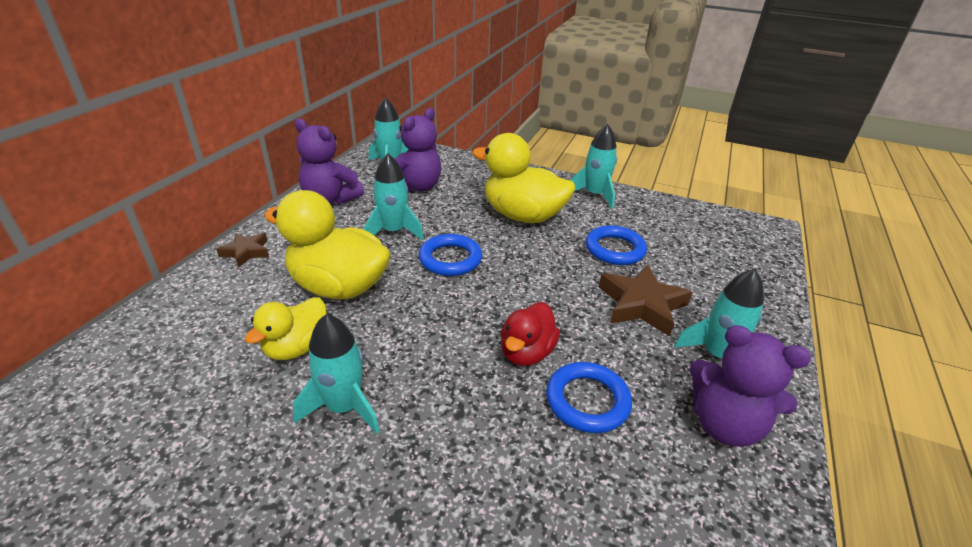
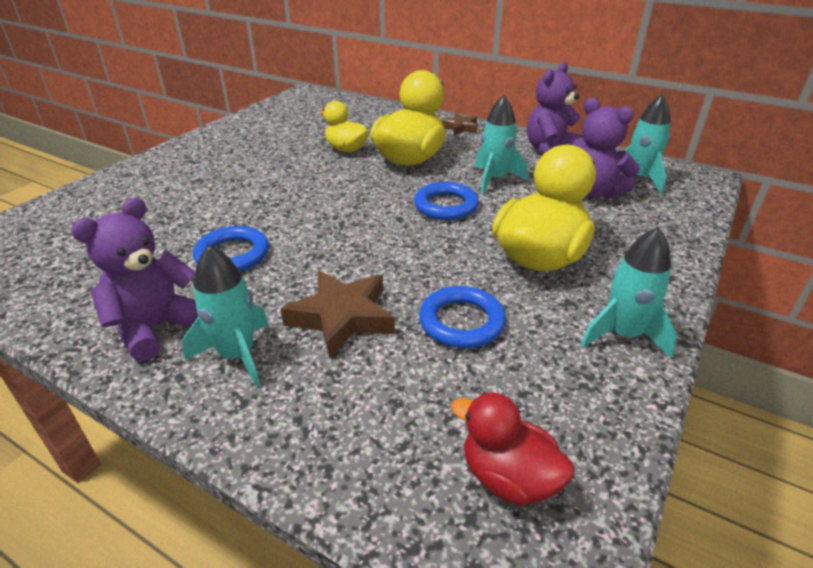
camera: 100 degrees right, 0 degrees up
turquoise rocket [293,314,380,434] -> none
red duck [501,302,560,366] -> red duck moved to [451,392,575,506]

